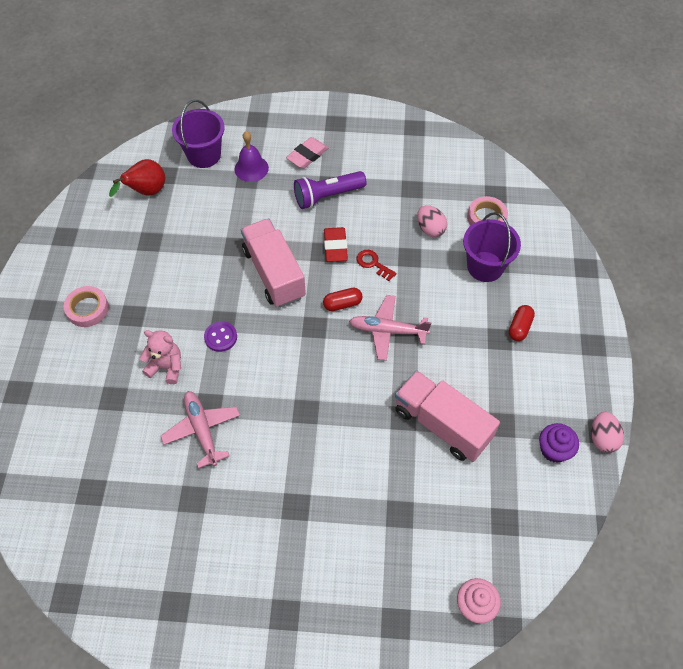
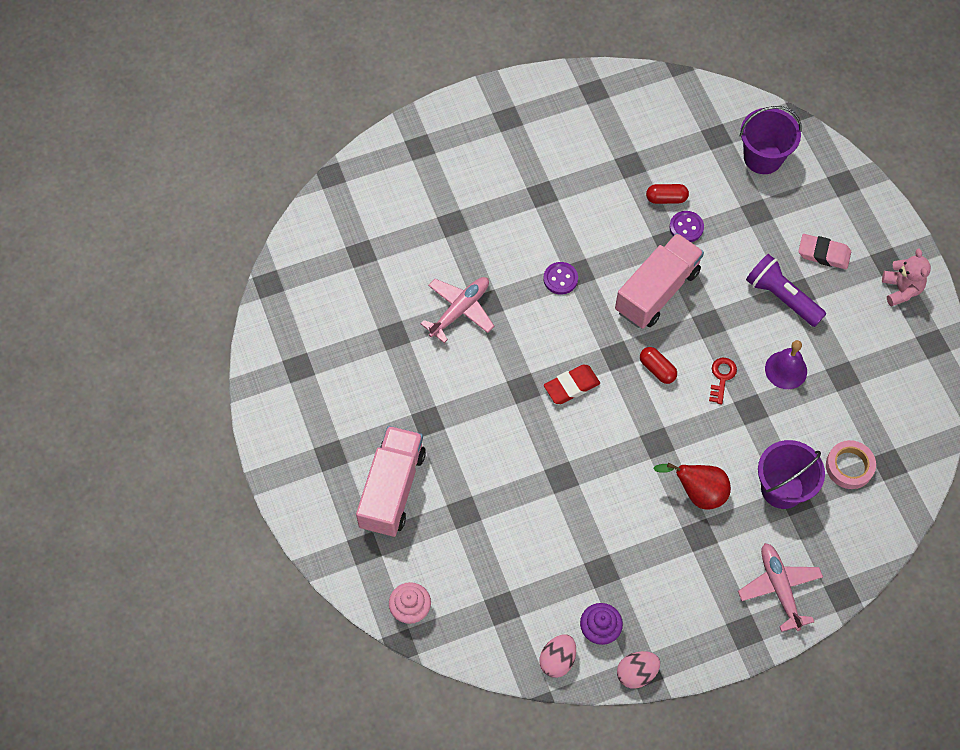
camera: 65 degrees right, 5 degrees up
pink tape [64,286,109,327] -> none
red pear [109,159,165,197] -> red pear moved to [653,463,731,509]
pink teddy bear [140,330,181,384] -> pink teddy bear moved to [882,248,931,307]
purple bell [234,131,269,182] -> purple bell moved to [765,340,807,389]
red eraser [324,227,348,262] -> red eraser moved to [544,365,600,404]
pink plane [349,295,431,361] -> pink plane moved to [738,543,823,632]
pink truck [395,370,500,462] -> pink truck moved to [356,426,426,537]
pink egg [417,205,447,237] -> pink egg moved to [539,634,576,678]
red capsule [509,305,535,341] -> red capsule moved to [646,184,689,204]
none -> purple button [670,211,704,242]

